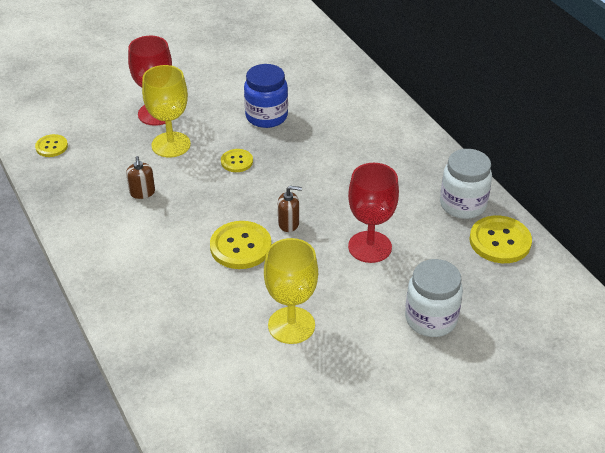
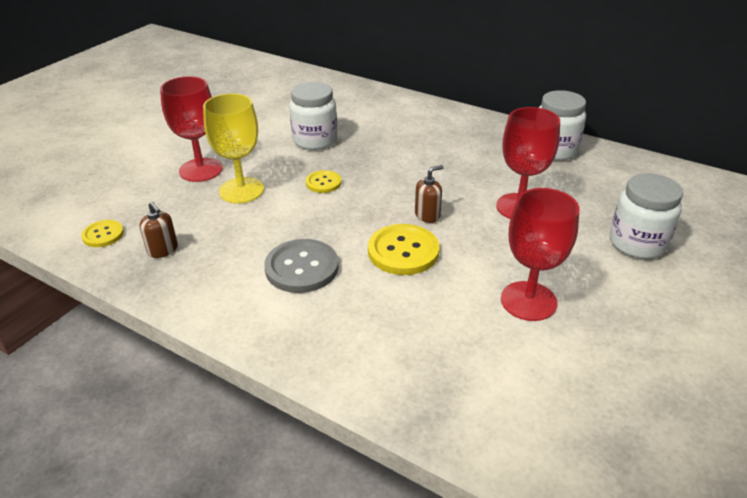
camera: 30 degrees left, 5 degrees down
brown soap dispenser [126,156,155,199] -> brown soap dispenser moved to [139,202,178,258]
blue jar [244,64,288,128] -> white jar [289,82,337,150]
yellow goblet [264,238,318,344] -> red goblet [501,188,580,321]
yellow button [469,216,532,263] -> none
none -> grey button [264,239,339,293]

